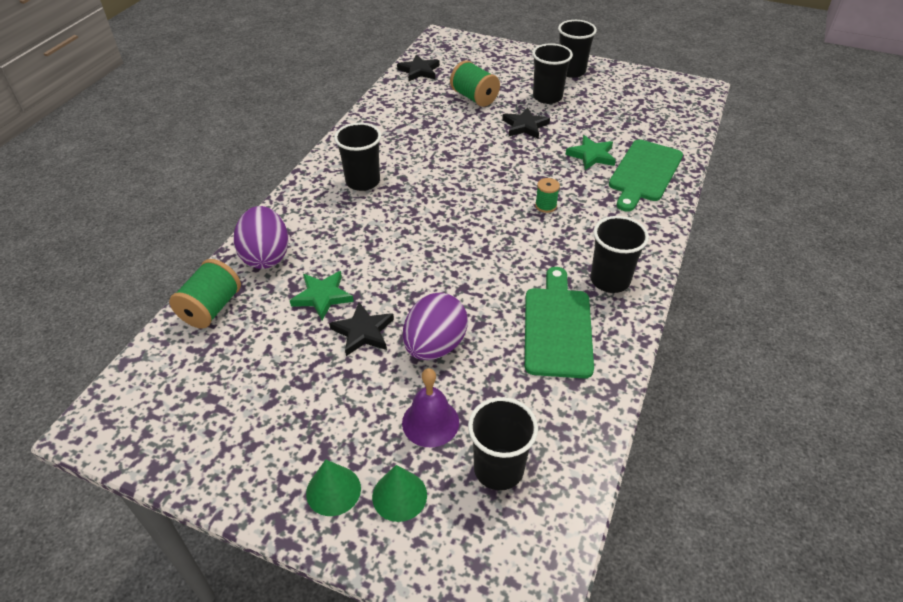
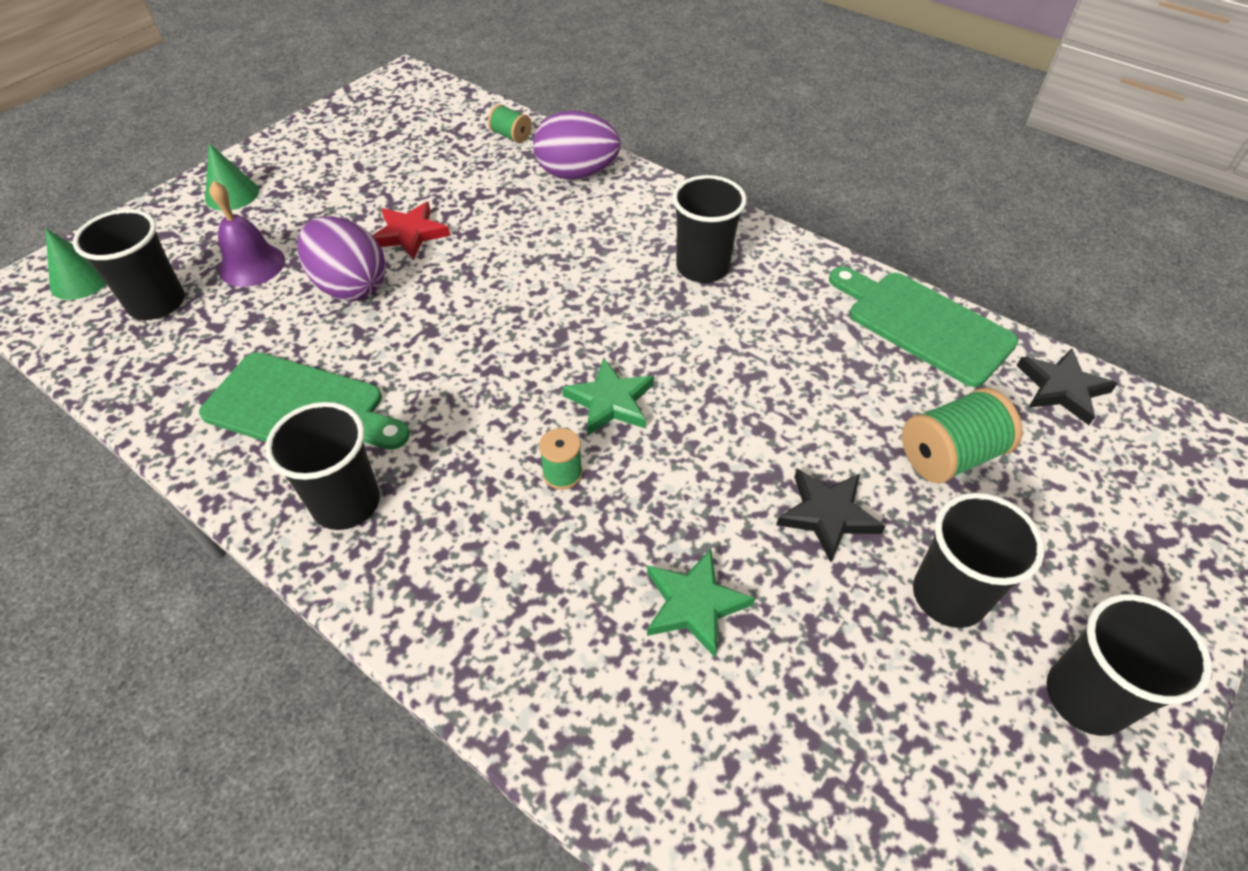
camera: 105 degrees right, 5 degrees up
green spool [169,259,241,329] -> green spool [488,104,532,143], size x0.57
green star [290,271,354,320] -> green star moved to [562,358,654,436]
black star [329,302,394,356] -> red star [373,202,450,259]
green cone [372,465,427,522] -> green cone moved to [45,228,106,300]
green cutting board [609,139,683,212] -> green cutting board moved to [829,266,1019,387]

